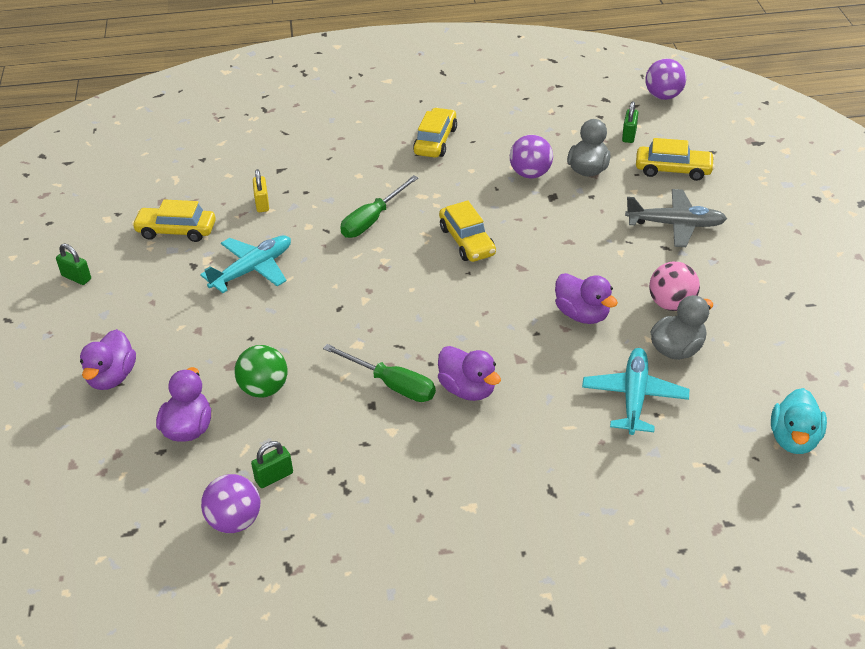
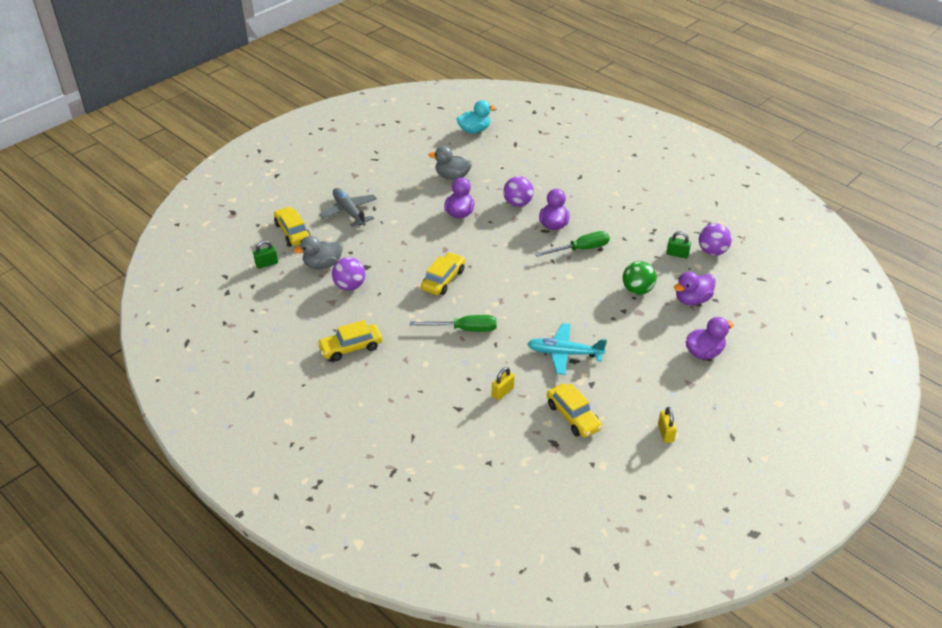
camera: 130 degrees left, 0 degrees up
green padlock [56,244,91,285] -> yellow padlock [658,407,677,443]
green screwdriver [323,344,436,402] -> green screwdriver turned 75 degrees clockwise [535,231,610,257]
turquoise plane [582,348,689,435] -> none
purple ball [645,59,686,100] -> purple ball moved to [503,176,534,207]
pink ball [649,262,700,311] -> none

